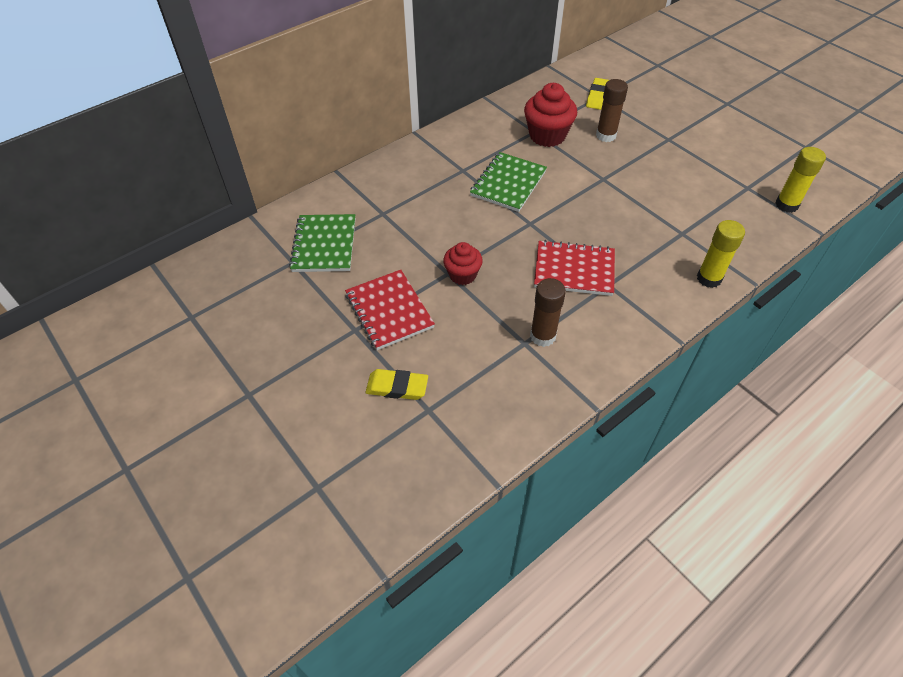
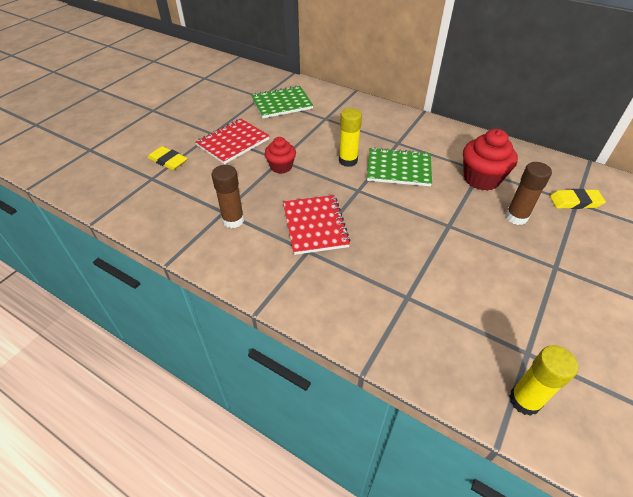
camera: 70 degrees right, 5 degrees down
yellow eraser [366,369,428,400] -> yellow eraser turned 45 degrees counterclockwise [148,146,188,170]
yellow glue stick [697,220,745,288] -> yellow glue stick moved to [339,108,362,167]

